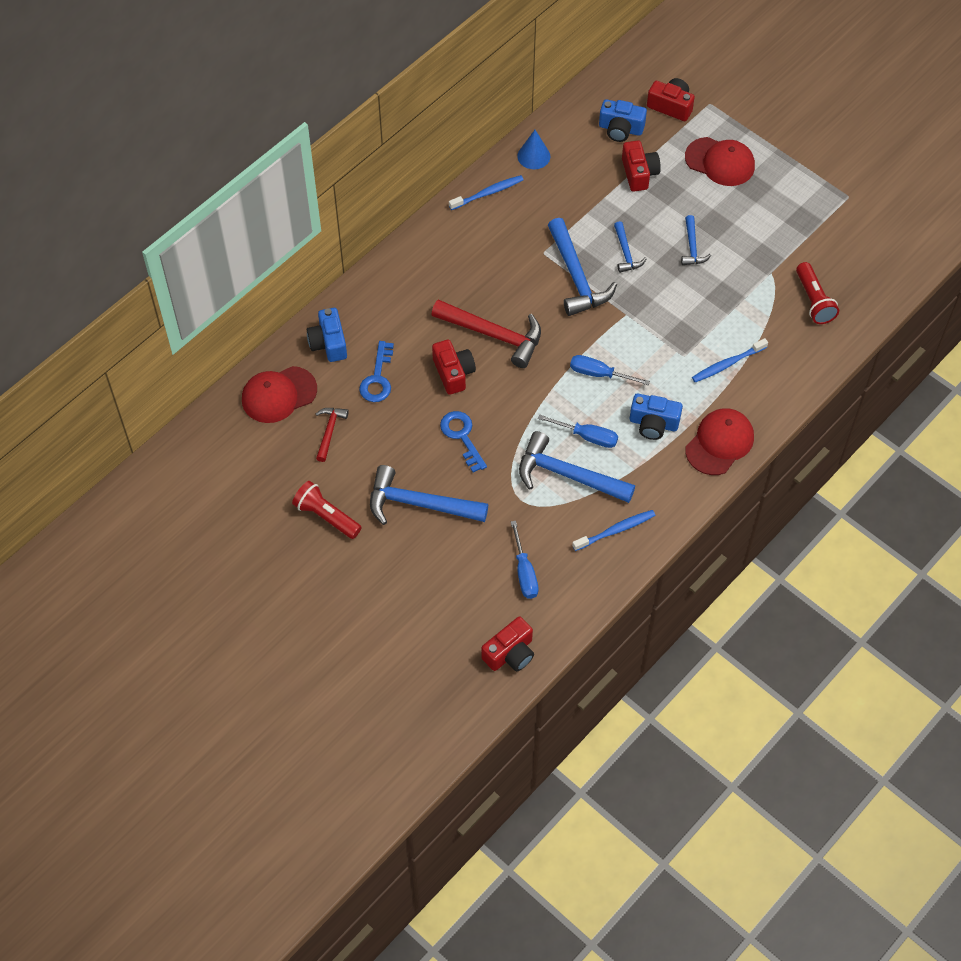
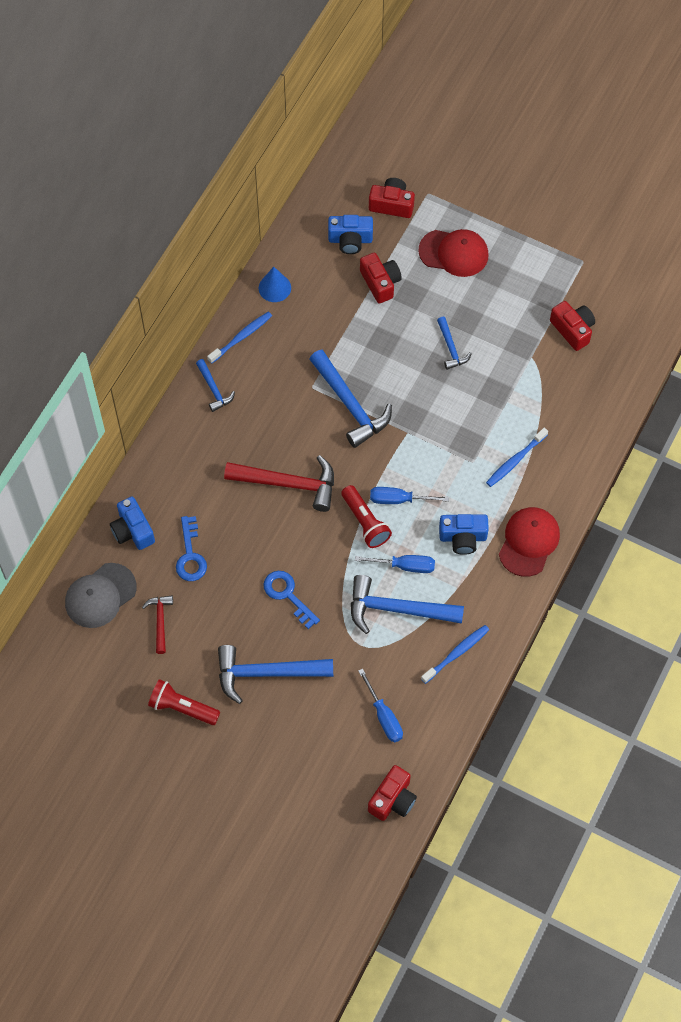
camera: 15 degrees left, 5 degrees up
red cap [242,366,317,423] -> grey cap [65,563,137,628]
red camera [432,340,476,395] -> red camera moved to [550,301,595,351]
blue hammer [614,221,646,273] -> blue hammer moved to [196,359,235,412]
red flashlight [796,262,839,324] -> red flashlight moved to [341,485,392,548]

